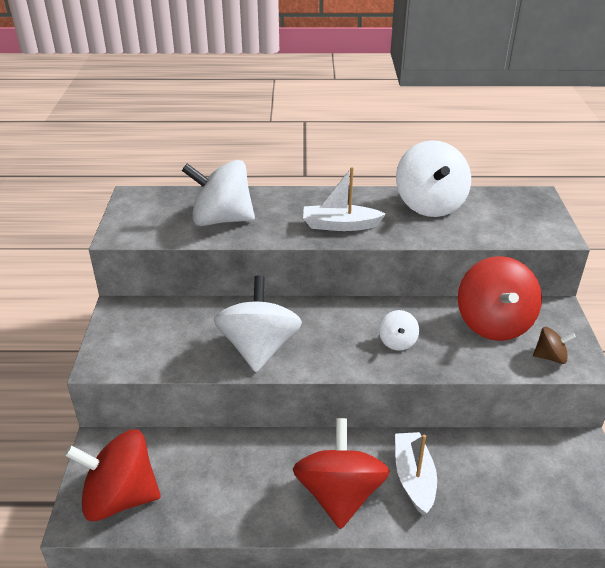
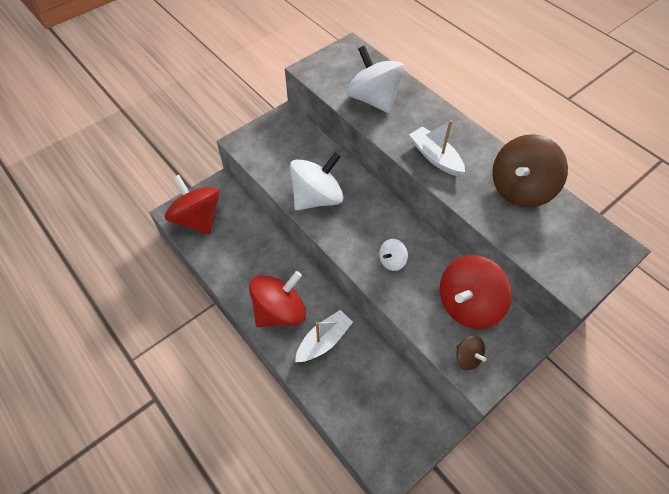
camera: 50 degrees right, 20 degrees up
white spinning top [396,140,471,217] -> brown spinning top [492,134,568,207]

